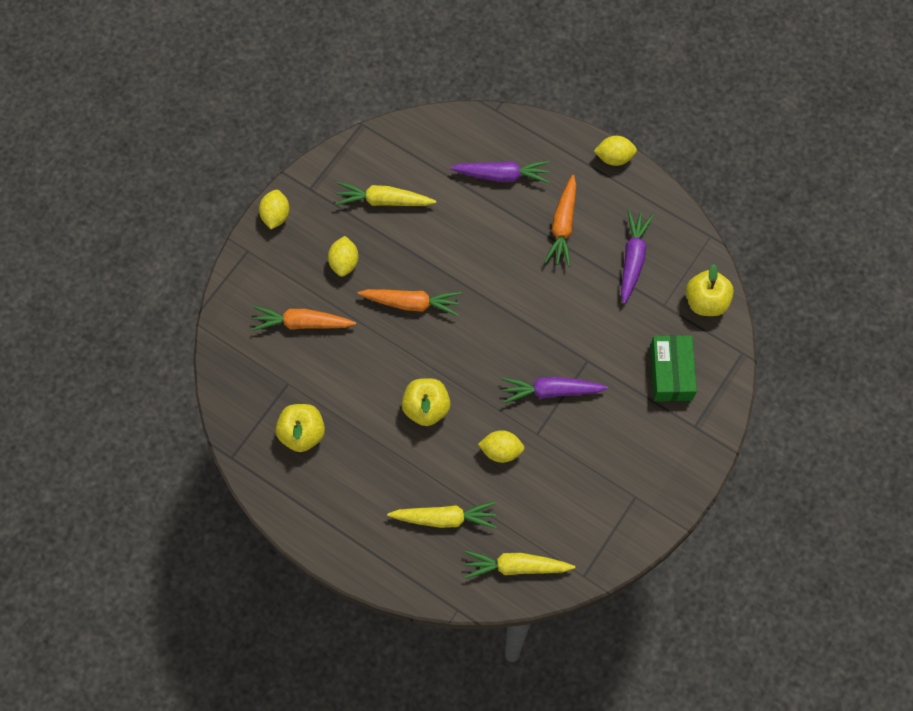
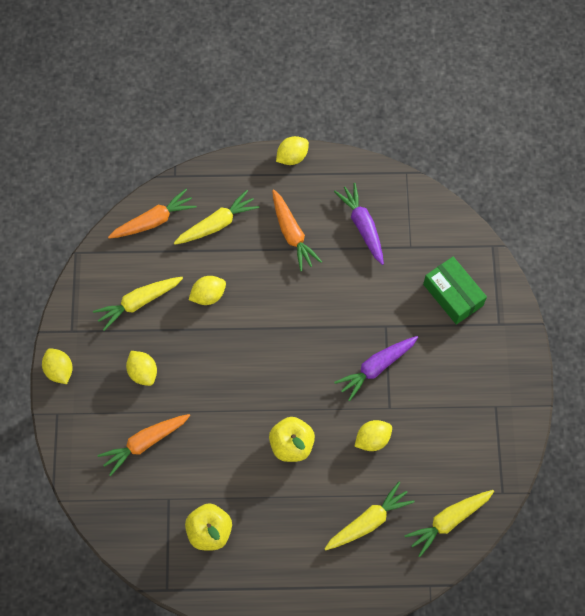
camera: 35 degrees left, 0 degrees up
orange carrot [358,289,461,316] -> orange carrot moved to [108,189,197,239]
purple carrot [450,161,550,183] -> yellow carrot [174,190,259,244]
yellow apple [686,264,734,316] -> none
none -> yellow lemon [189,276,226,305]

